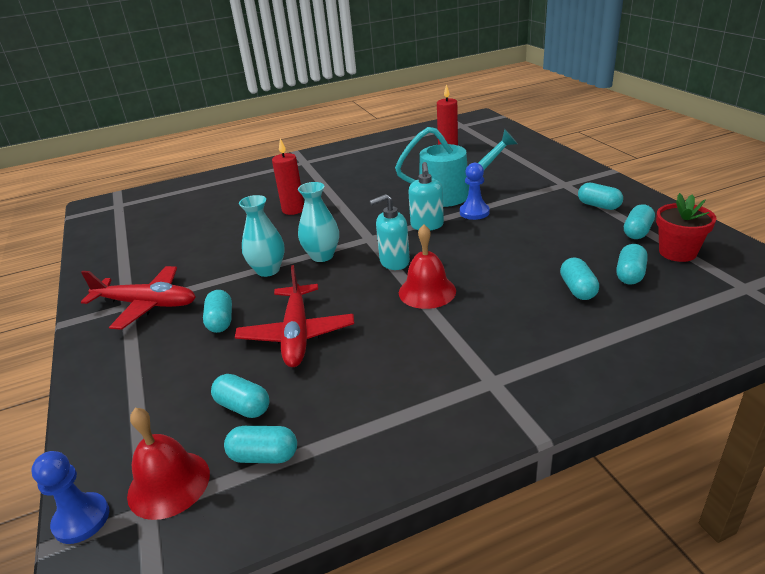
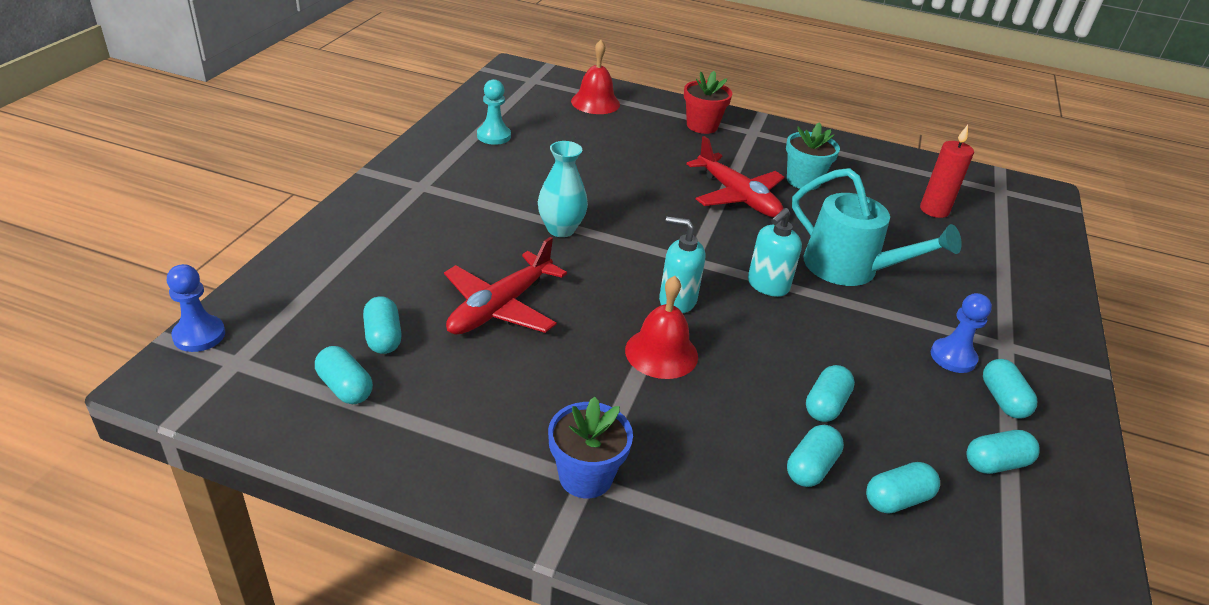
camera: 35 degrees right, 5 degrees up
red plane [81,266,196,330] -> red plane moved to [686,136,785,217]
red bell [127,408,210,520] -> red bell moved to [571,40,620,114]
turquoise capsule [203,290,232,333] -> turquoise capsule moved to [806,365,855,422]
red candle [272,139,304,215] -> none
turquoise vase [298,182,339,262] -> none
blue pawn [460,163,490,220] -> blue pawn moved to [931,293,992,373]
red flower pot [656,193,717,262] -> red flower pot moved to [684,71,732,134]
none -> turquoise pawn [477,79,511,145]
none -> blue flower pot [548,397,633,498]
none -> turquoise flower pot [786,122,840,190]

